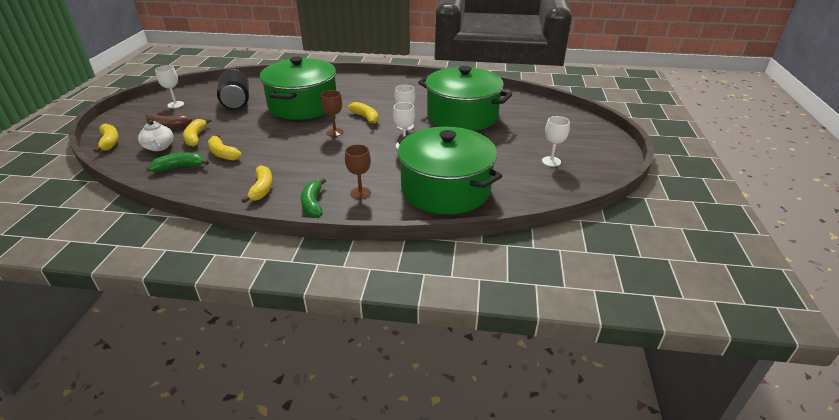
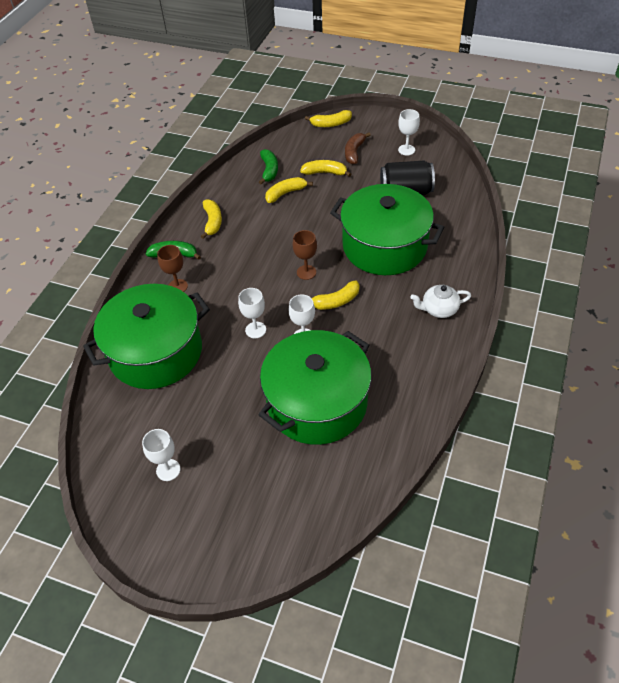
camera: 105 degrees right, 15 degrees up
white teapot [138,120,174,151] -> white teapot moved to [410,285,471,318]
yellow banana [241,165,273,203] -> yellow banana turned 105 degrees counterclockwise [201,199,222,239]

